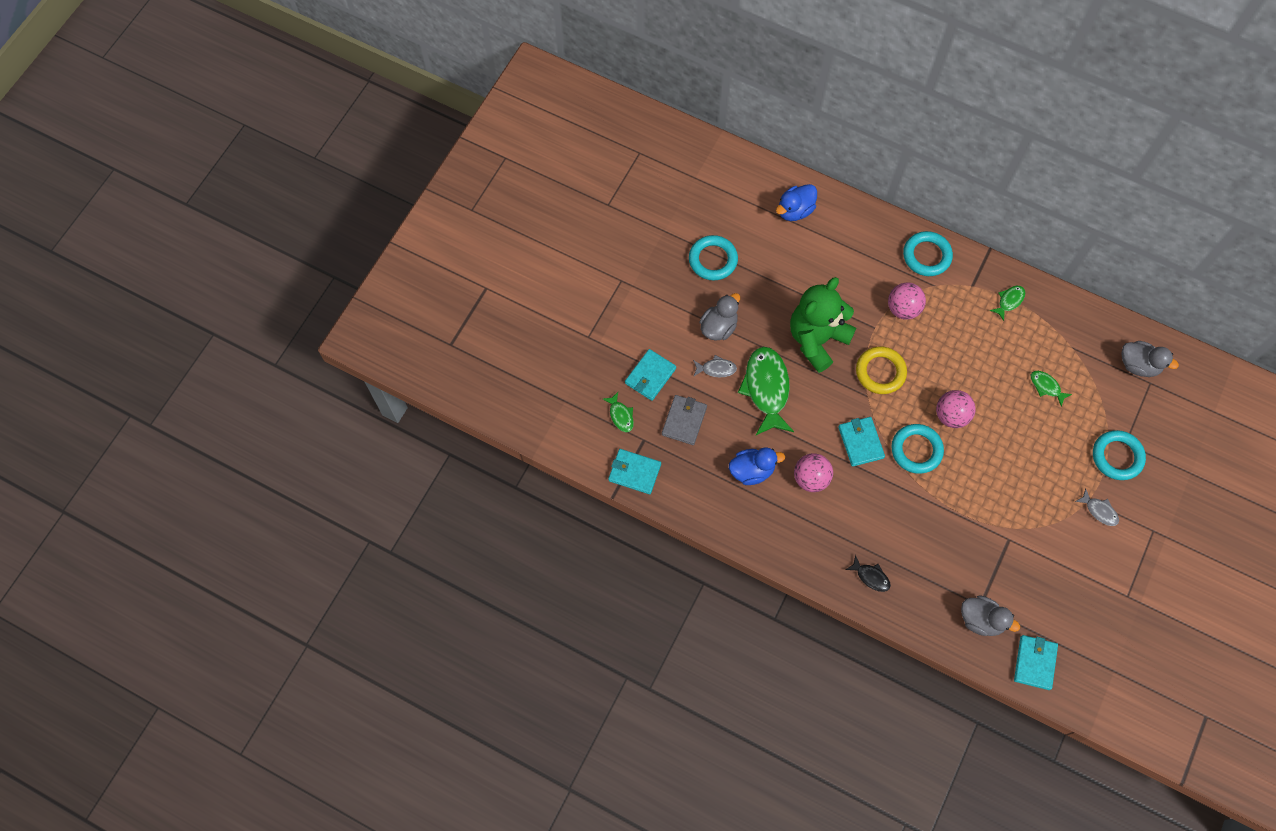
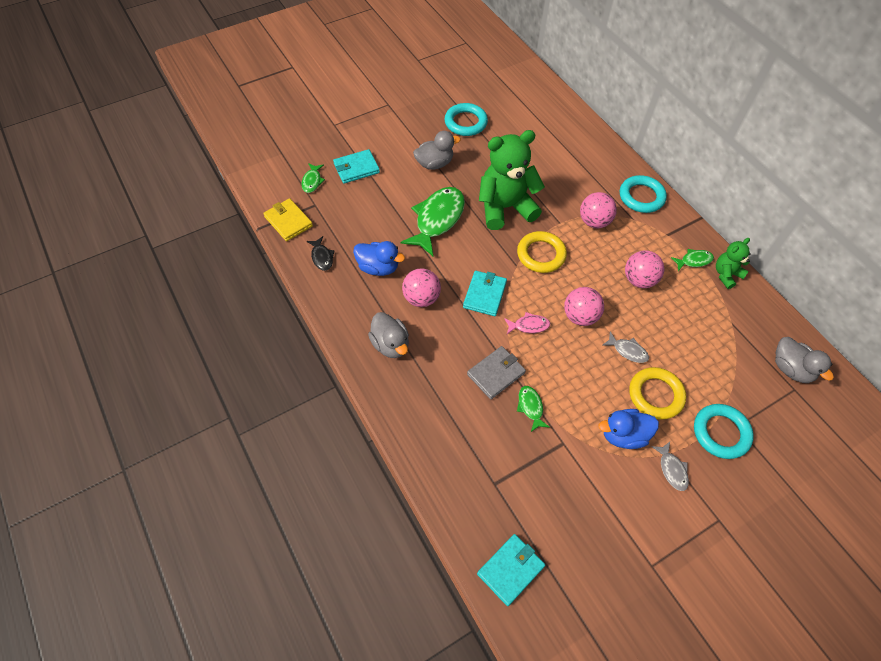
camera: 30 degrees right, 10 degrees down
turquoise wallet [608,449,661,494] -> yellow wallet [263,198,313,241]
grey wallet [662,395,707,445] -> grey wallet moved to [467,346,526,399]
grey fish [693,355,737,377] -> grey fish moved to [603,332,649,363]
blue duck [776,184,817,221] -> blue duck moved to [598,409,659,449]
black fish [846,555,891,592] -> black fish moved to [307,236,335,271]
turquoise ring [891,424,944,474] -> pink fish [504,312,550,334]
grey duck [961,596,1020,636] -> grey duck moved to [368,312,409,358]
green fish [1031,371,1072,407] -> green fish moved to [517,386,550,432]
none -> pink ball [625,250,664,288]
none -> yellow ring [629,367,686,420]
none -> green teddy bear [716,238,751,289]

